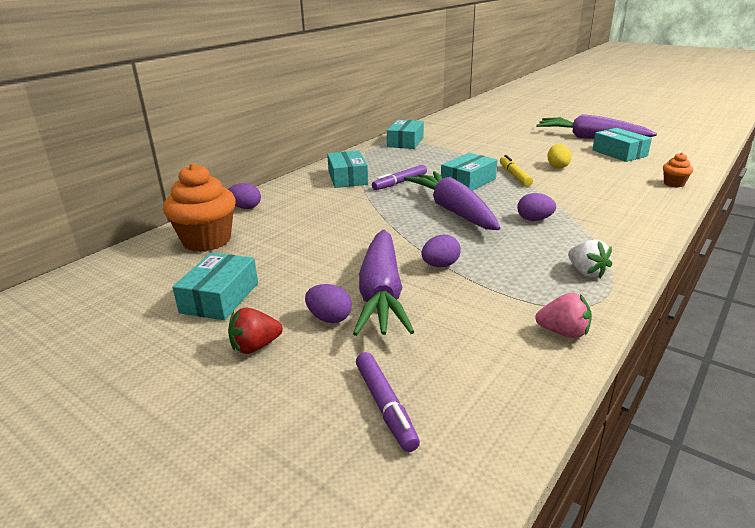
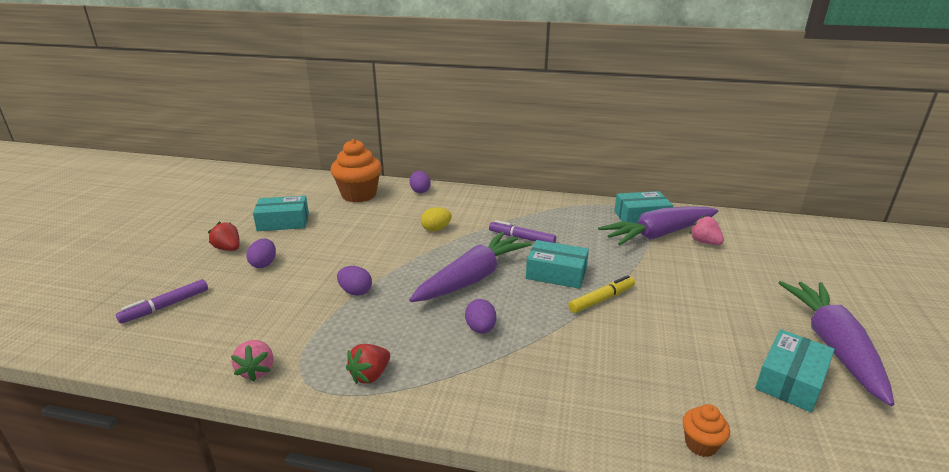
camera: 65 degrees right, 0 degrees up
turquoise box [327,151,368,188] -> none
purple carrot [353,230,414,336] -> purple carrot moved to [598,206,718,246]
yellow egg [547,144,572,169] -> yellow egg moved to [421,207,452,231]
white strawberry [568,239,612,278] -> red strawberry [346,344,390,384]
none -> pink strawberry [689,215,724,245]

